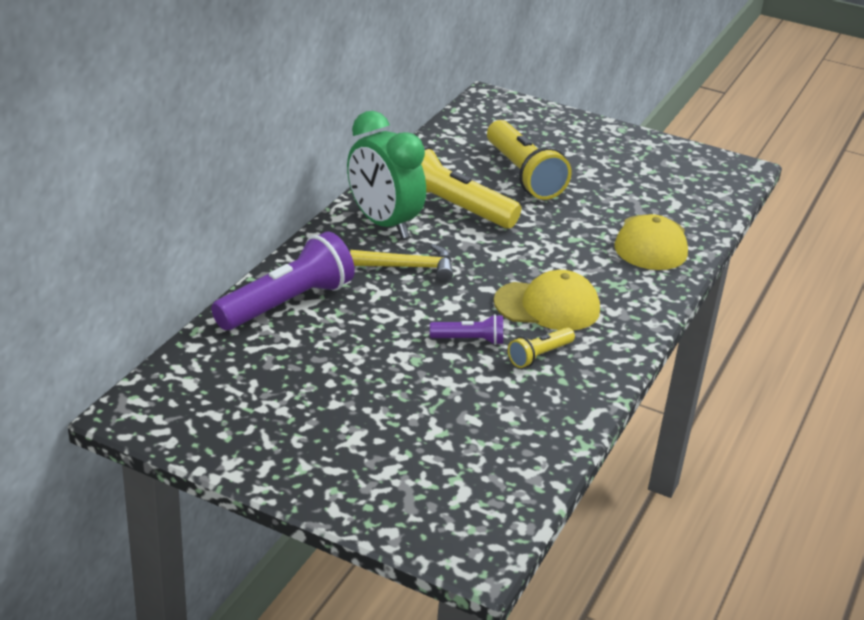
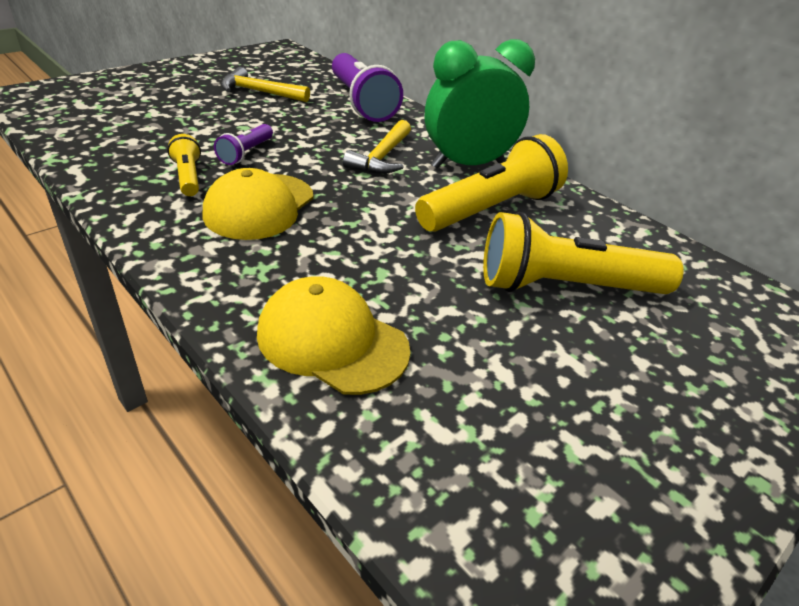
camera: 110 degrees right, 5 degrees up
none -> yellow hammer [221,67,310,102]

